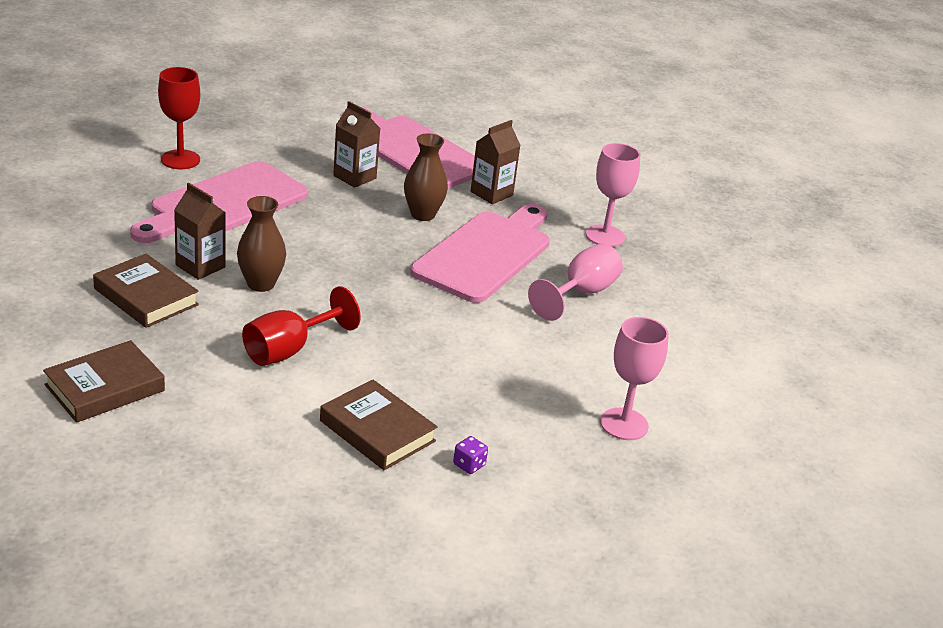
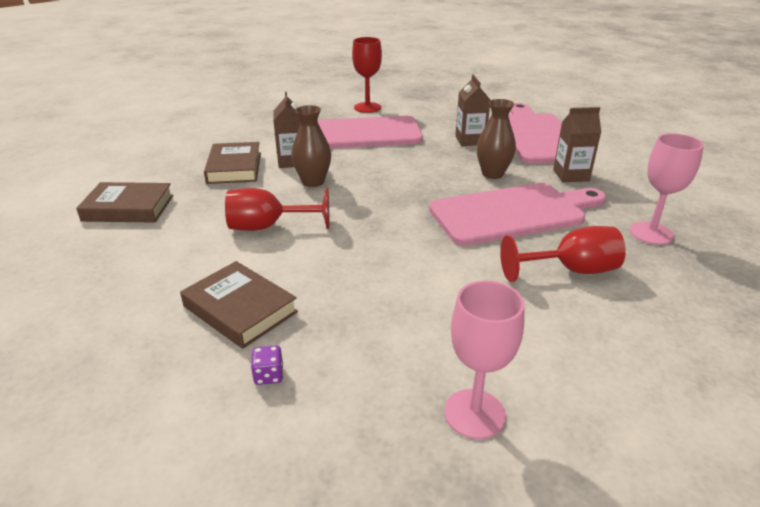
camera: 45 degrees right, 0 degrees up
brown book [320,379,438,470] -> brown book turned 45 degrees counterclockwise [180,261,298,349]
pink goblet [528,243,623,321] -> red goblet [500,226,626,282]

